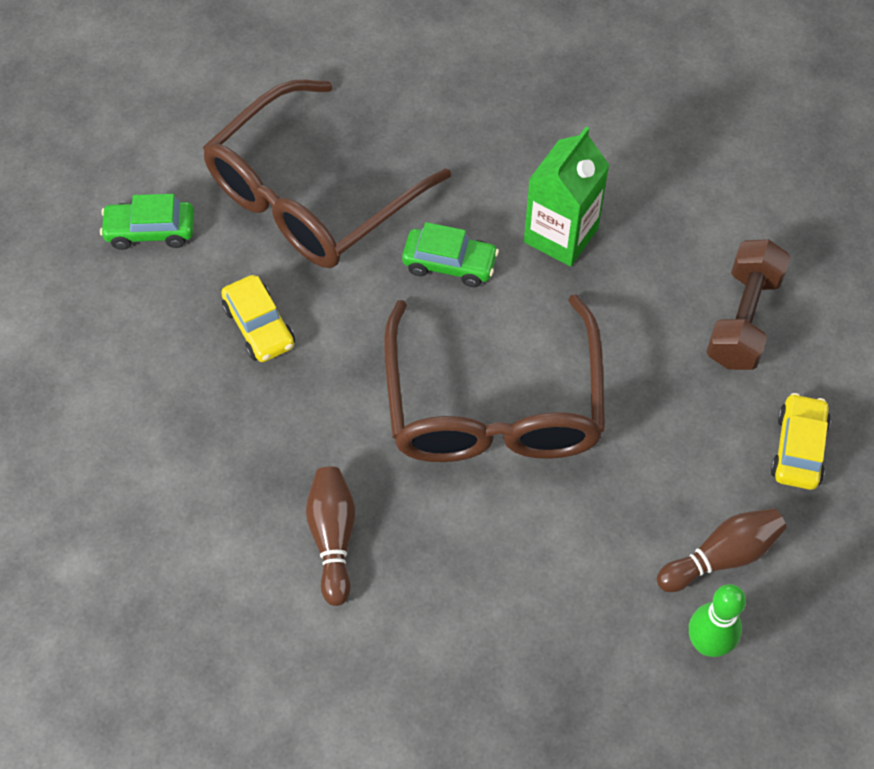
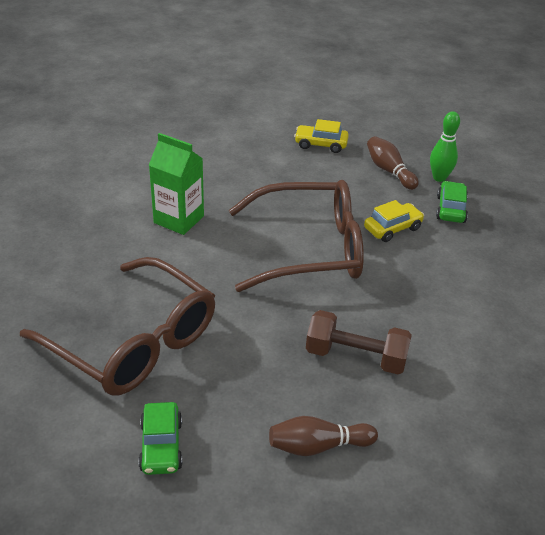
camera: 95 degrees left, 20 degrees down
yellow car [221,275,295,362] -> yellow car moved to [364,200,424,242]
brown bowling pin [306,467,355,606] -> brown bowling pin moved to [269,416,378,456]
green car [402,222,499,287] -> green car moved to [436,181,468,223]
brown dumbbell [706,239,790,370] -> brown dumbbell moved to [306,310,412,374]

